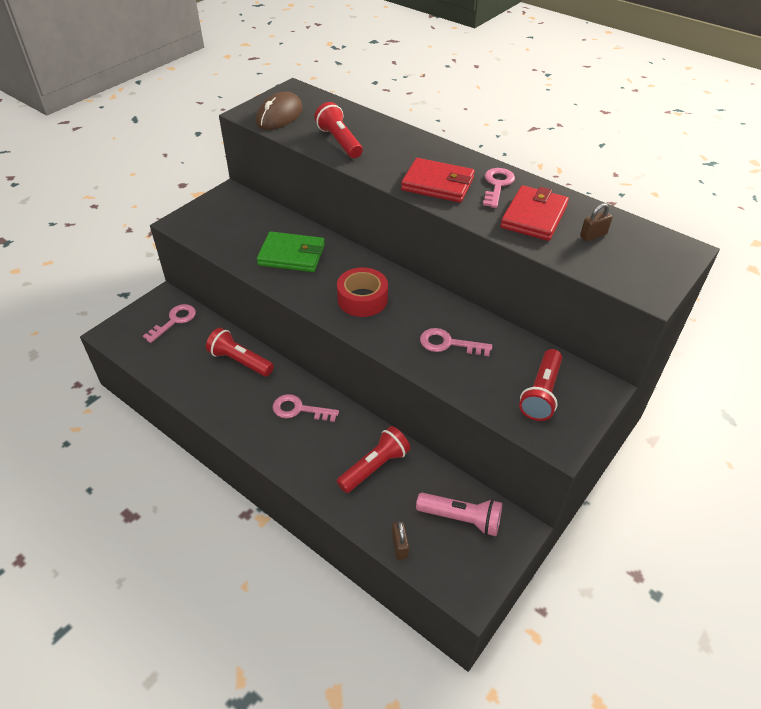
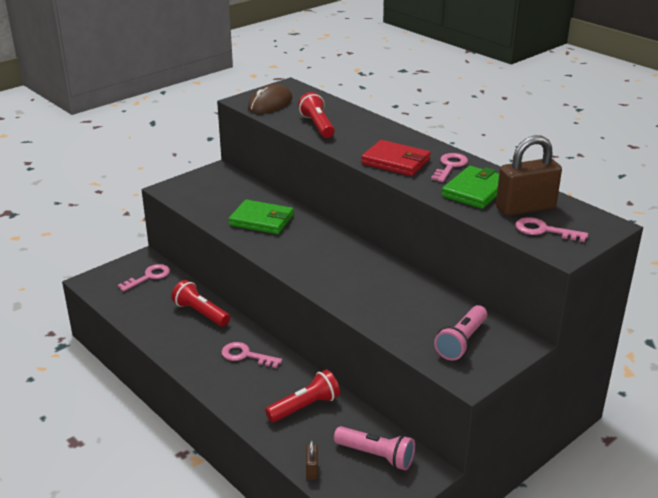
camera: 10 degrees right, 15 degrees down
red tape [337,267,388,317] -> none
pink key [420,328,492,356] -> pink key moved to [515,217,588,242]
red wallet [500,185,569,241] -> green wallet [441,166,499,209]
red flashlight [519,349,562,421] -> pink flashlight [434,305,487,361]
brown padlock [580,203,612,241] -> brown padlock [496,135,562,216], size x2.28

